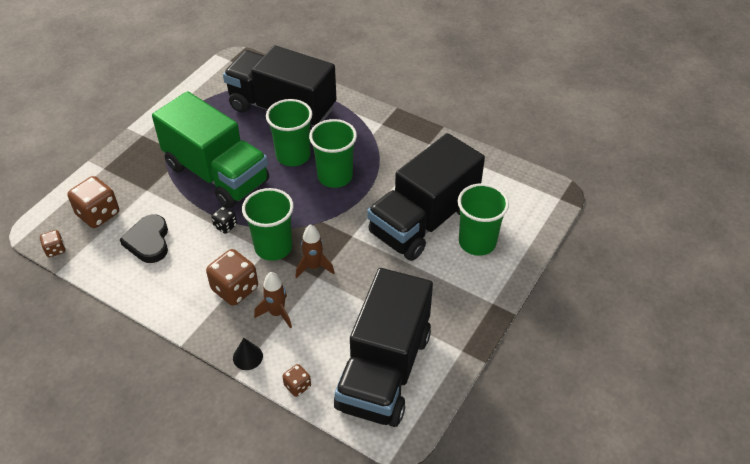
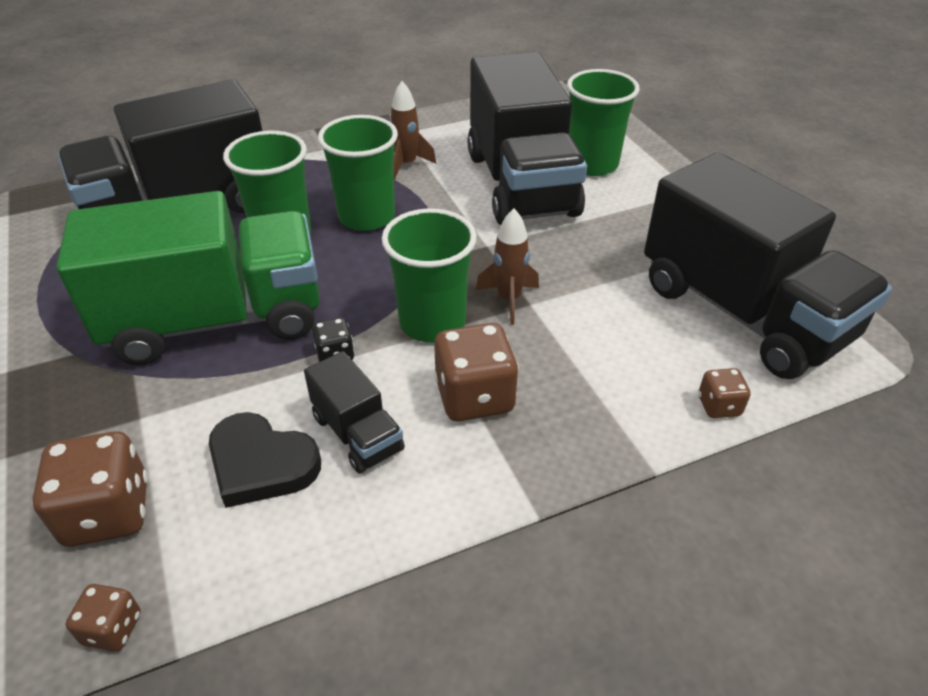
camera: 55 degrees left, 5 degrees down
black cone [233,338,263,370] -> none
brown rocket [254,272,292,329] -> brown rocket moved to [389,81,436,180]
none -> black truck [304,351,405,474]

